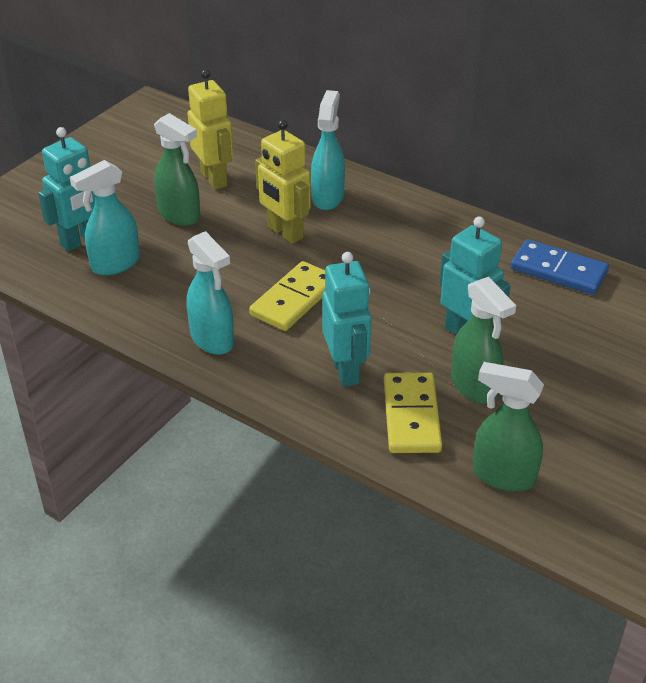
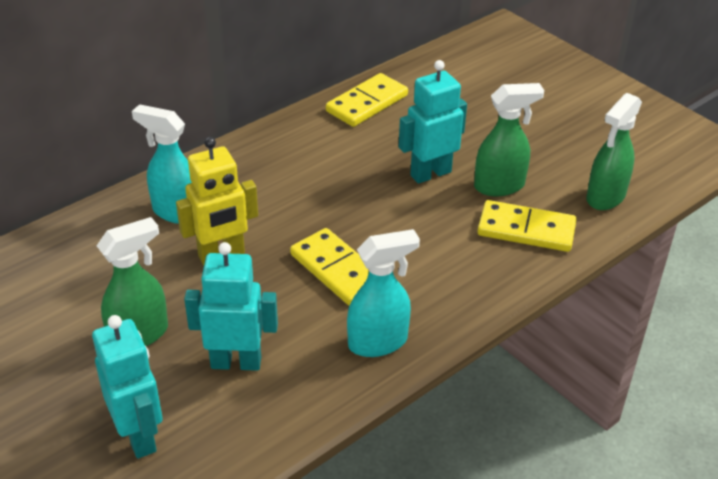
camera: 75 degrees left, 0 degrees up
turquoise spray bottle [70,160,140,275] -> none
yellow robot [187,69,233,190] -> none
turquoise robot [322,252,372,387] -> turquoise robot moved to [184,242,278,371]
blue domino [510,239,609,295] -> yellow domino [326,73,408,127]

